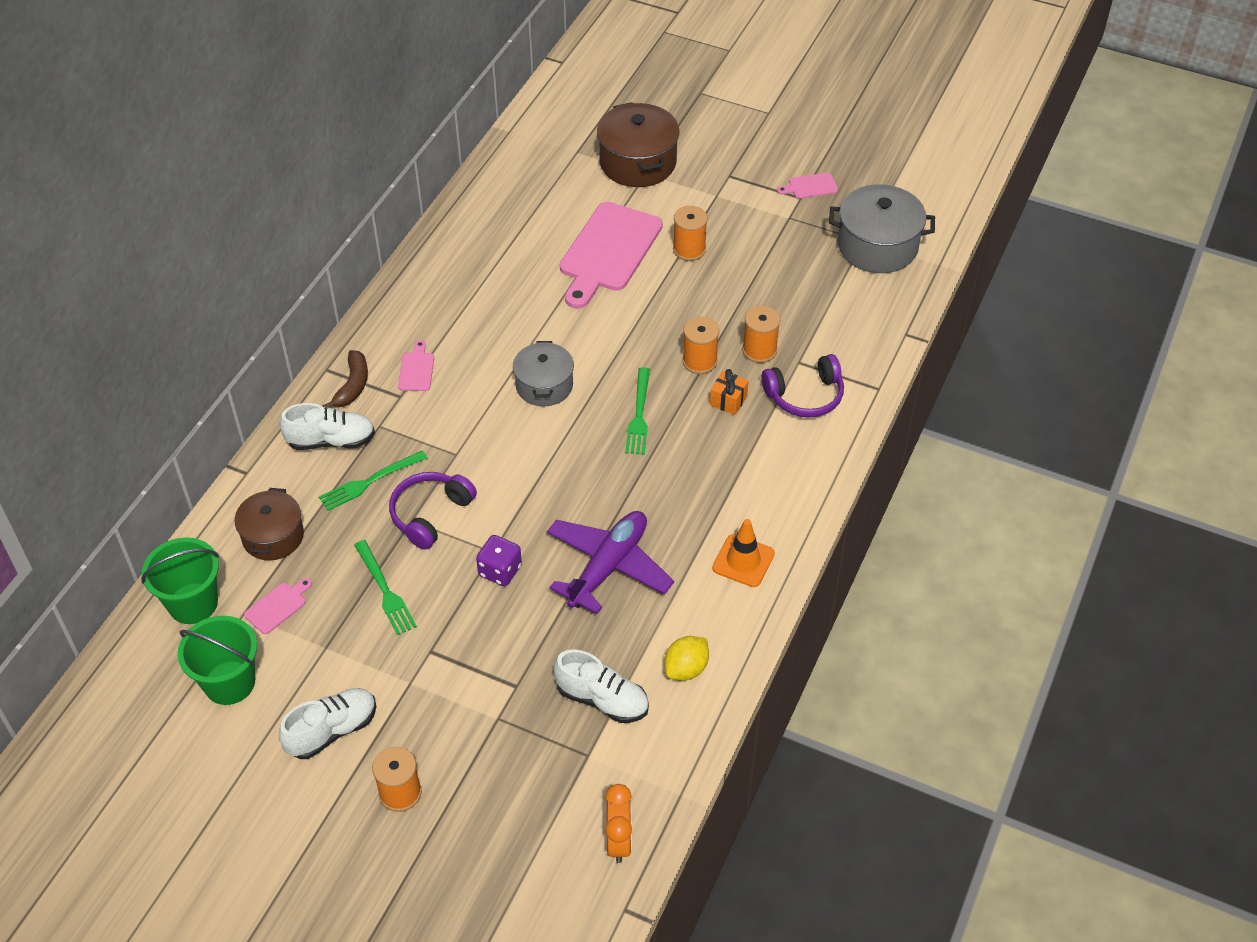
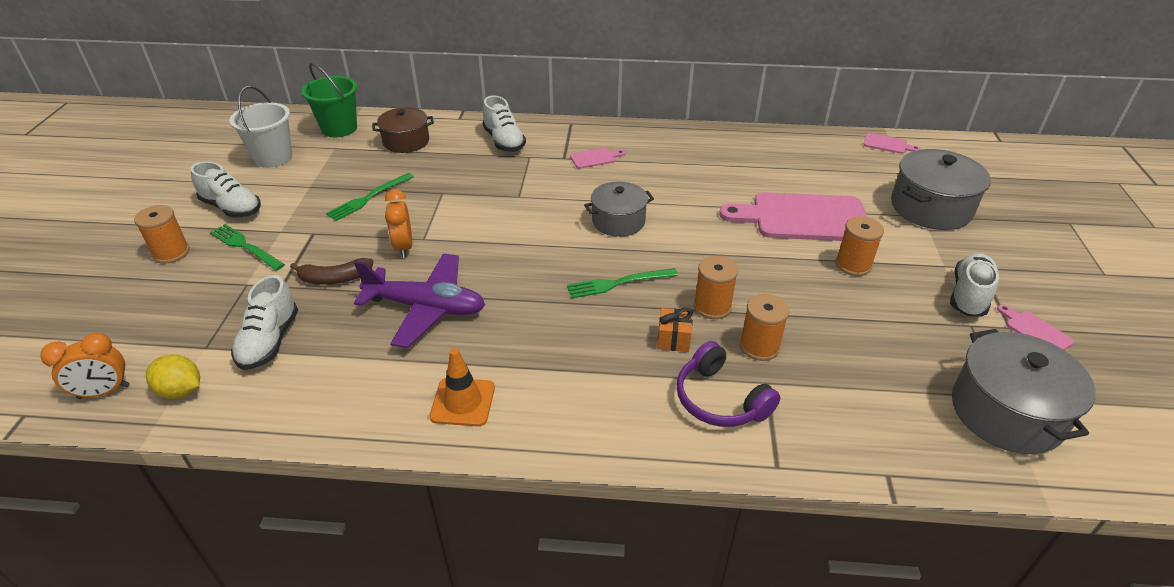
camera: 70 degrees right, 10 degrees down
green bucket [177,616,257,705] -> white bucket [229,86,292,168]
pink cutting board [244,578,312,634] -> pink cutting board moved to [863,133,921,154]
green fork [319,450,427,511] -> green fork moved to [210,224,285,271]
brown banana [323,350,368,408] -> brown banana moved to [290,258,373,285]
purple headphones [389,472,477,550] -> none
purple dice [476,535,522,586] -> orange clock [385,189,412,258]
brown pot [597,102,680,187] -> grey pot [891,149,991,230]
yellow lemon [664,636,709,681] -> yellow lemon moved to [146,354,200,399]
none -> white shoe [950,253,999,316]

